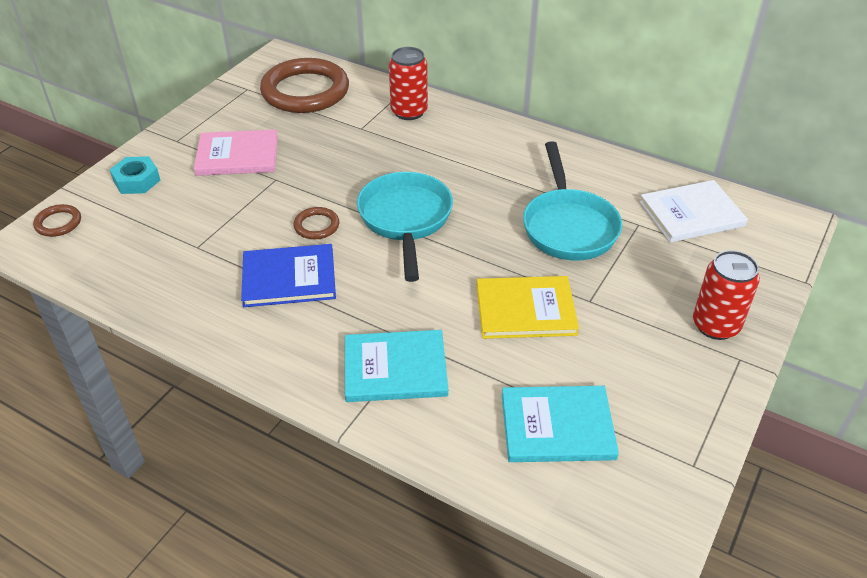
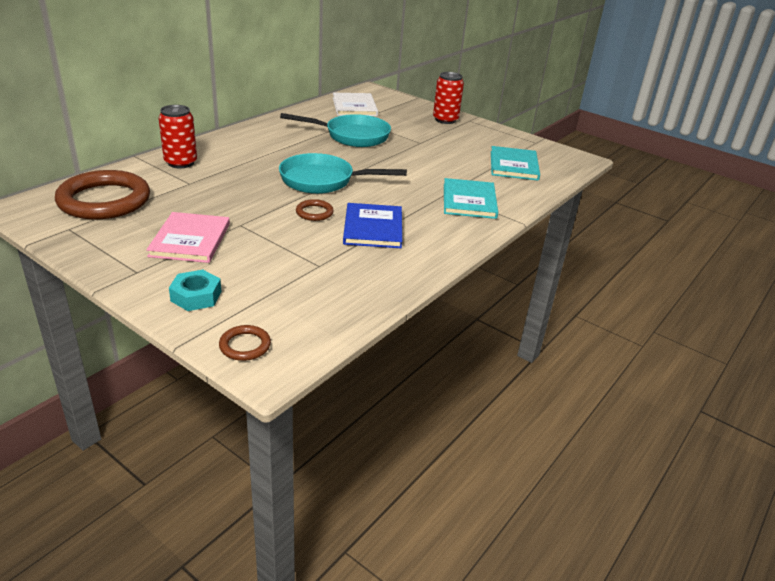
camera: 85 degrees left, 10 degrees down
yellow book [477,276,579,339] -> none

